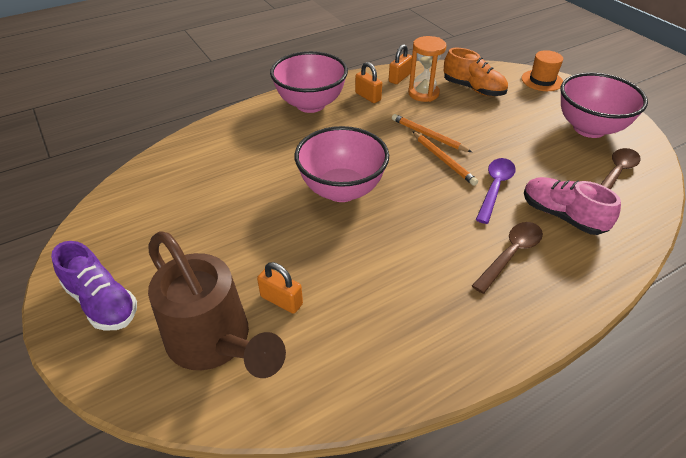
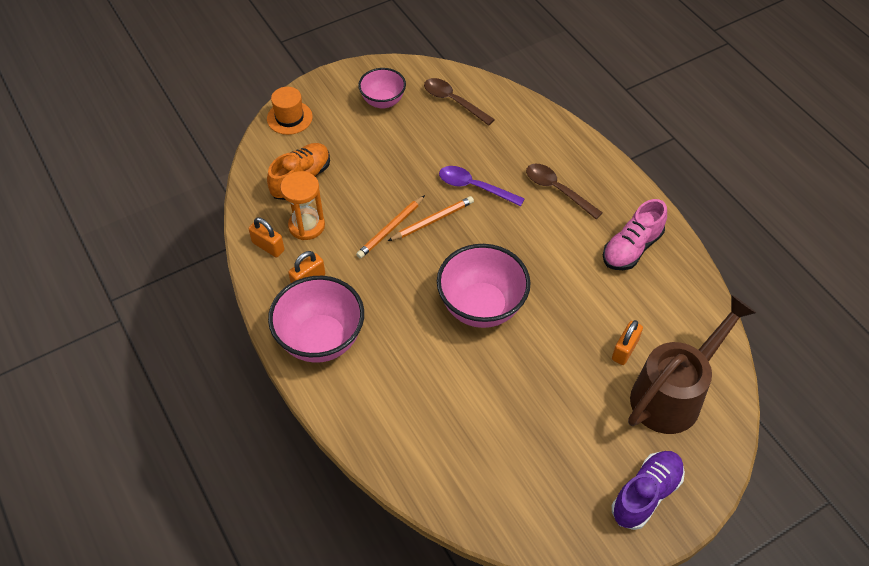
camera: 90 degrees left, 10 degrees up
pink shoe [524,177,621,235] -> pink shoe moved to [603,199,667,270]
pink bowl [561,72,648,138] -> pink bowl [358,68,406,109], size x0.61

